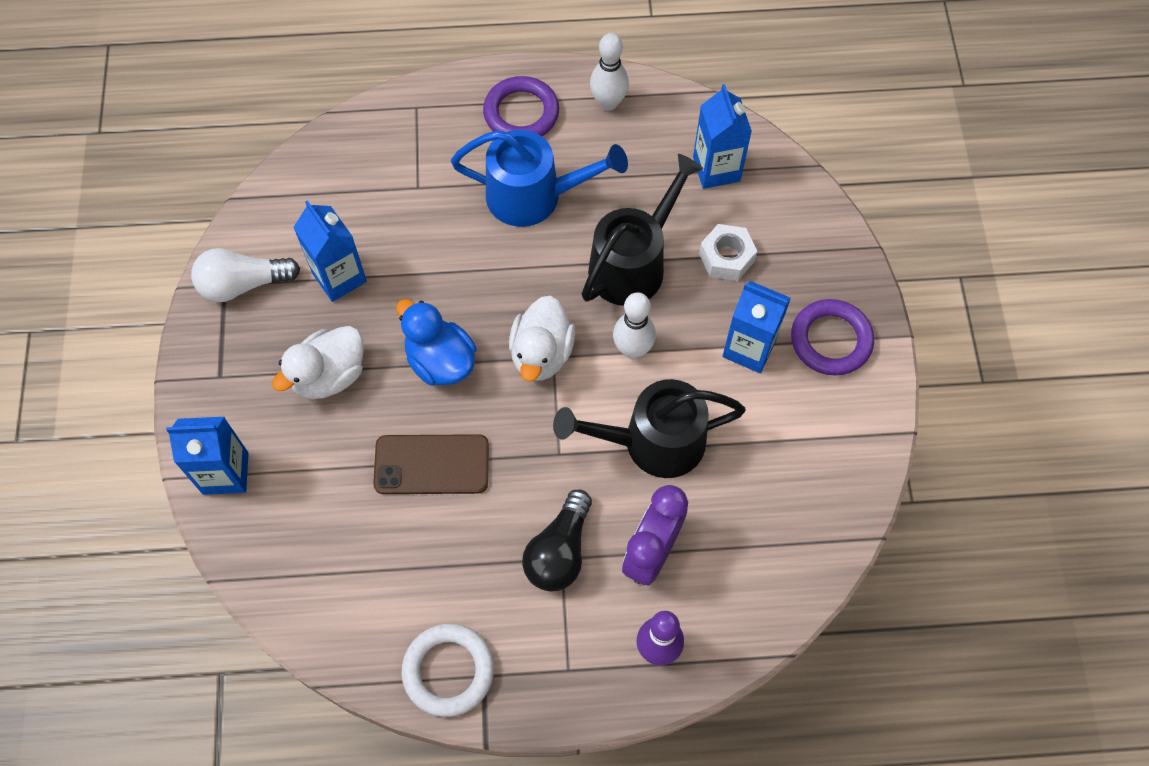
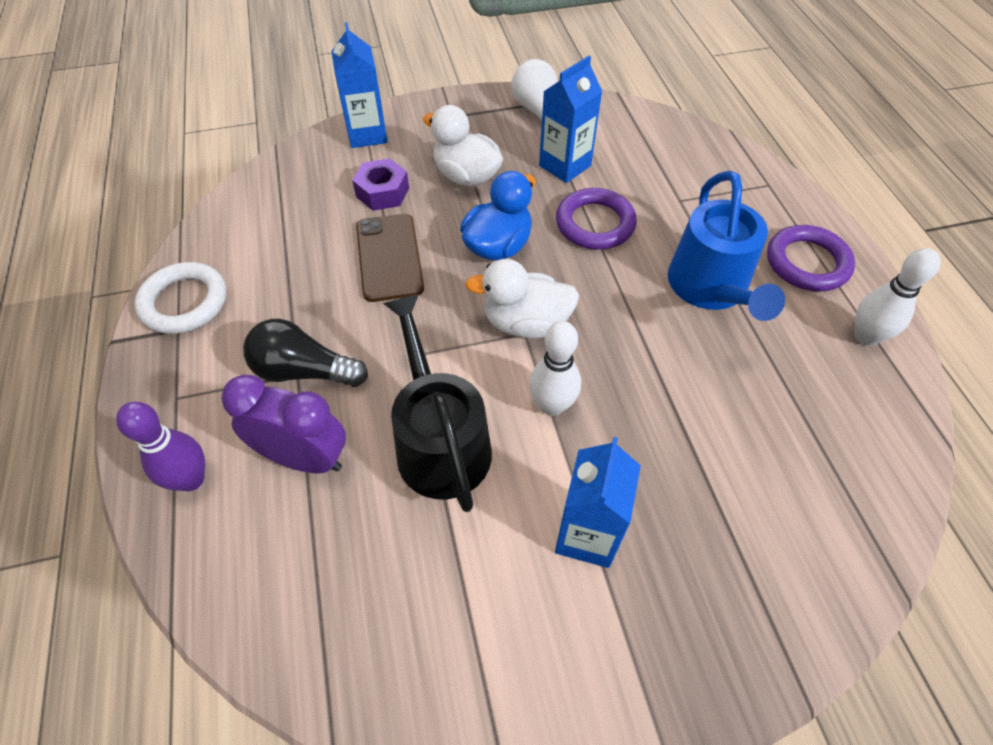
camera: 80 degrees right, 10 degrees down
black watering can [582,154,703,306] -> none
blue carton [693,84,752,189] -> none
white nut [699,224,757,281] -> none
purple ring [791,299,874,376] -> purple ring moved to [556,188,637,250]
none -> purple nut [352,158,409,211]

